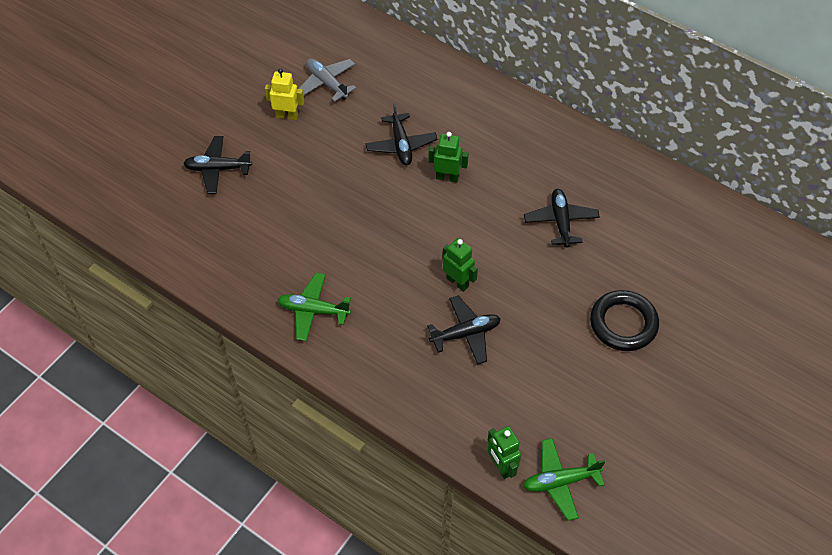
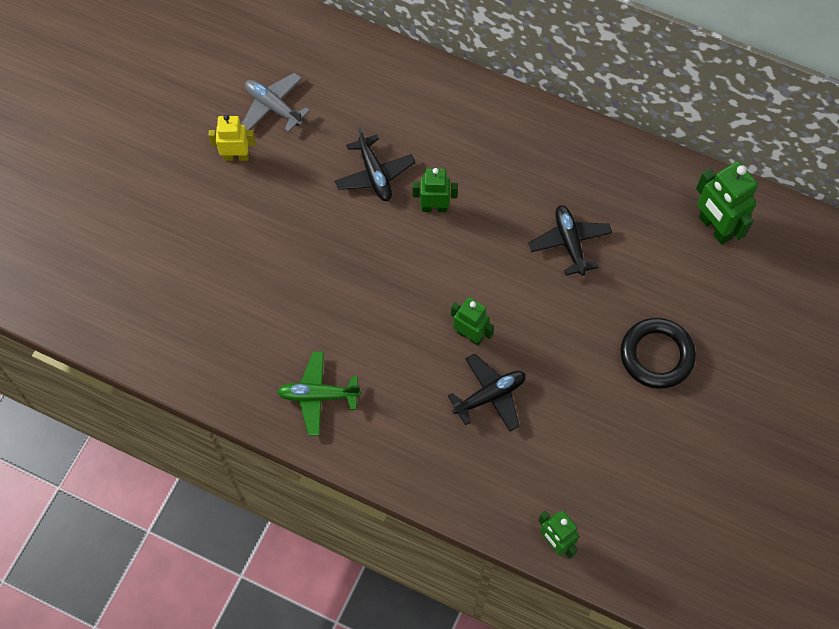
camera: 10 degrees left, 10 degrees up
black plane [183,136,252,194] -> none
green plane [523,438,605,521] -> none
none -> green robot [696,161,758,245]

